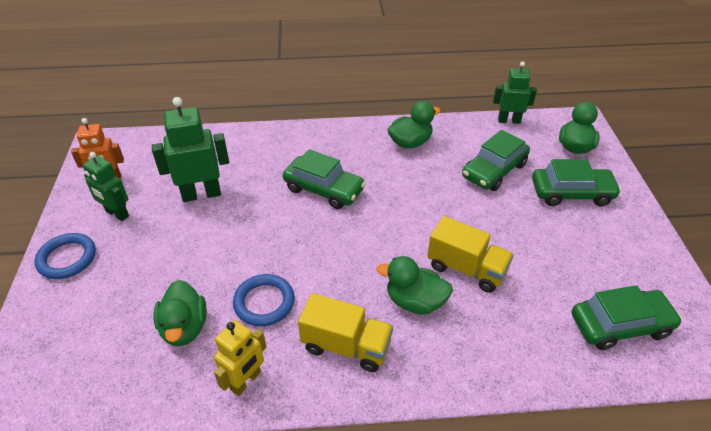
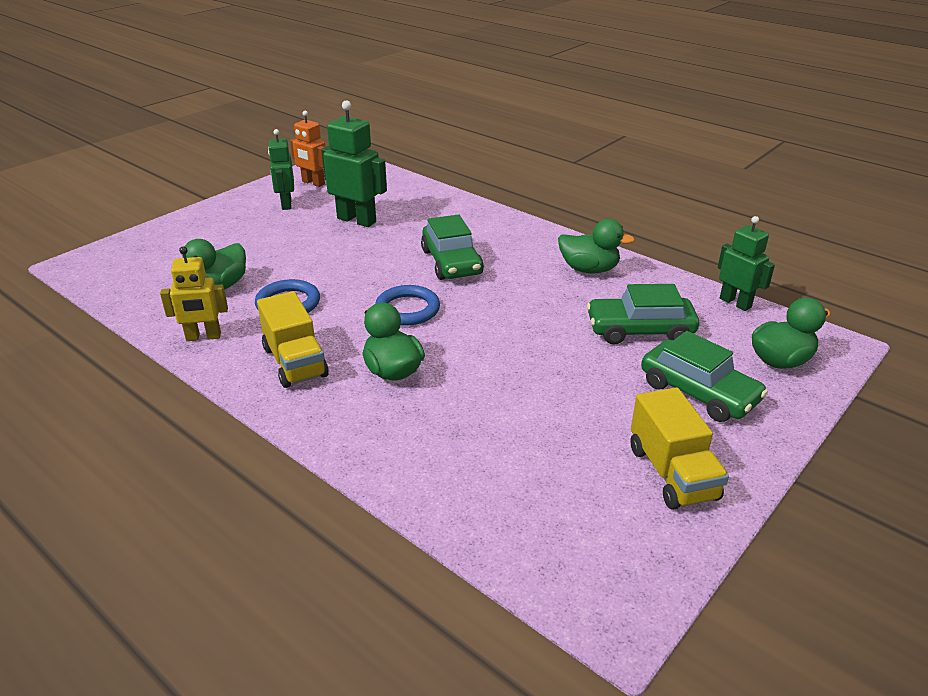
camera: 45 degrees right, 10 degrees down
blue ring [35,233,96,279] -> blue ring moved to [375,285,440,326]
yellow truck [427,216,514,293] -> yellow truck moved to [630,387,729,510]
green car [572,285,682,350] -> none

